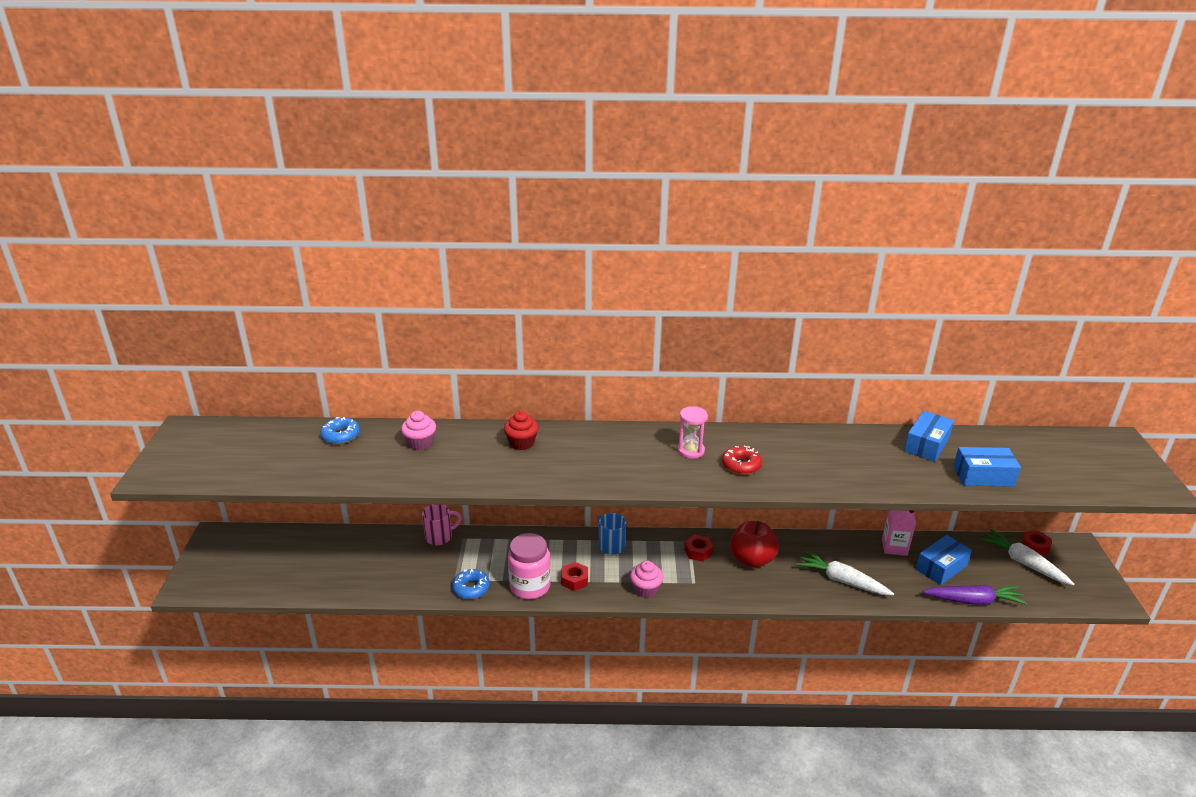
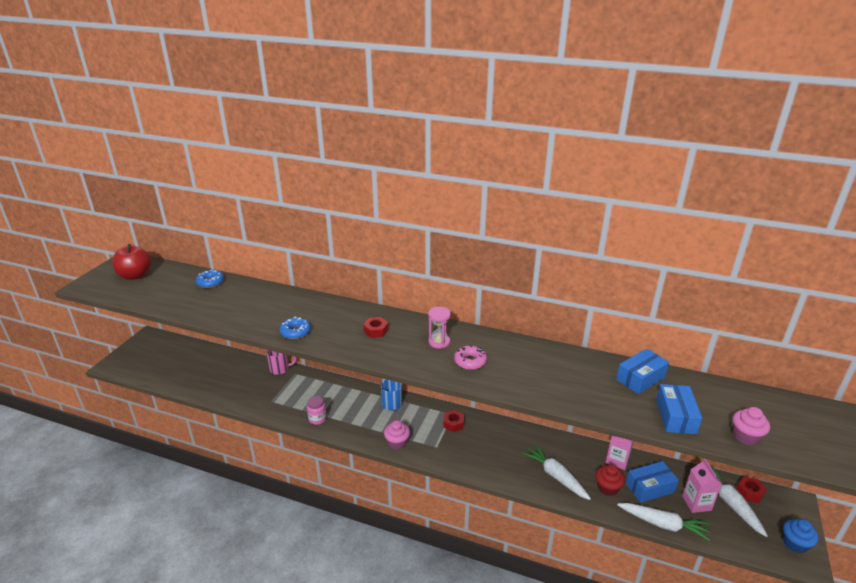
camera: 20 degrees right, 0 degrees up
pink cupcake [401,411,436,450] -> pink cupcake moved to [733,407,770,445]
blue donut [452,569,490,599] -> blue donut moved to [280,317,311,339]
red cupcake [504,411,539,450] -> red cupcake moved to [596,464,625,496]
pink jar [508,533,551,599] -> pink jar [307,396,327,425], size x0.58
red nut [562,562,588,591] -> red nut moved to [363,317,388,338]
red donut [722,446,762,475] -> pink donut [454,345,487,370]
red apple [730,521,779,568] -> red apple moved to [112,244,151,280]
purple carrot [923,585,1027,605] -> white carrot [617,503,710,541]
blue box [953,447,1021,487] -> blue box turned 75 degrees clockwise [656,384,702,434]
none -> pink carton [682,459,722,513]
none -> blue cupcake [783,519,818,553]

